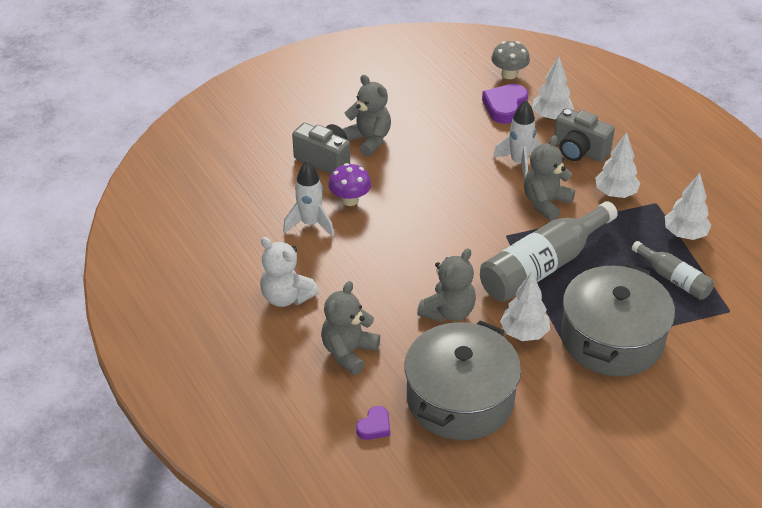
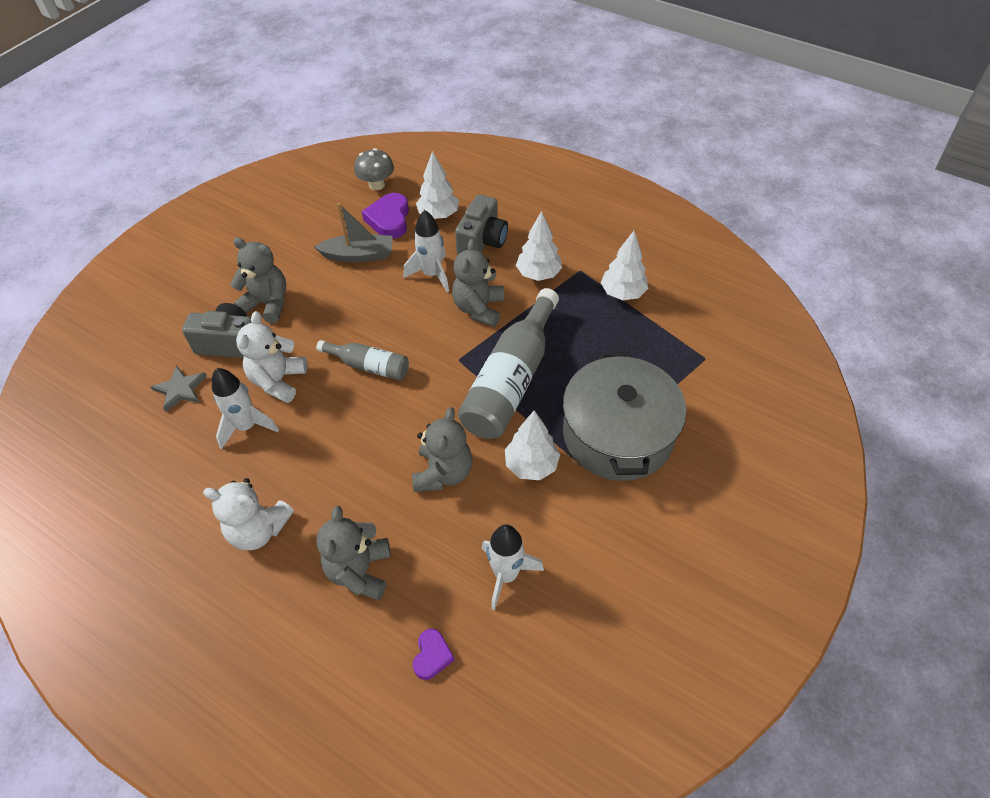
camera: 25 degrees left, 10 degrees up
purple mushroom [328,163,371,206] -> white teddy bear [236,311,307,403]
grey pot [405,321,521,440] -> white rocket [482,524,544,610]
grey camera [554,108,615,162] -> grey camera turned 75 degrees counterclockwise [455,194,508,255]
grey bottle [632,241,714,300] -> grey bottle moved to [316,340,409,380]
none -> grey star [151,365,207,412]
none -> grey boat [314,203,393,262]

